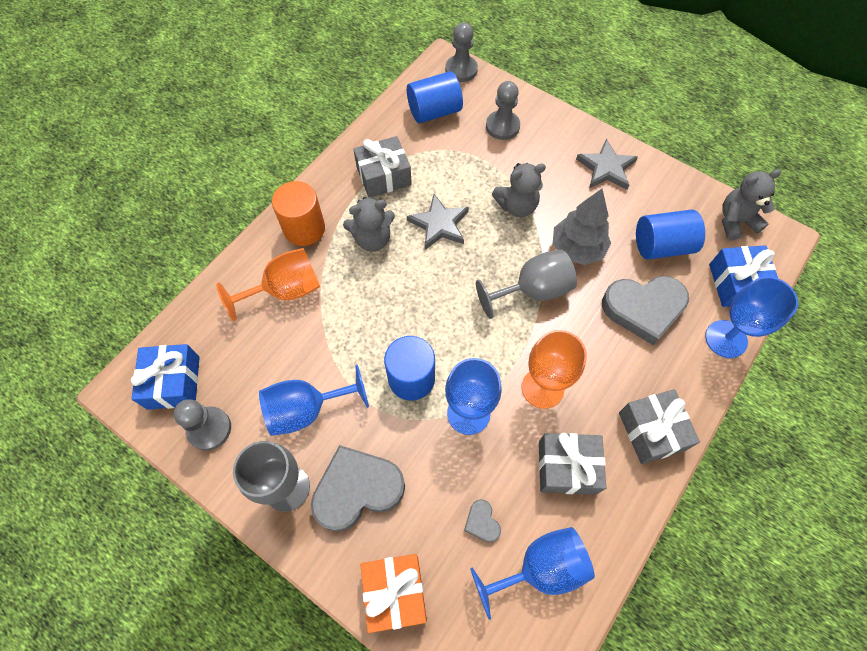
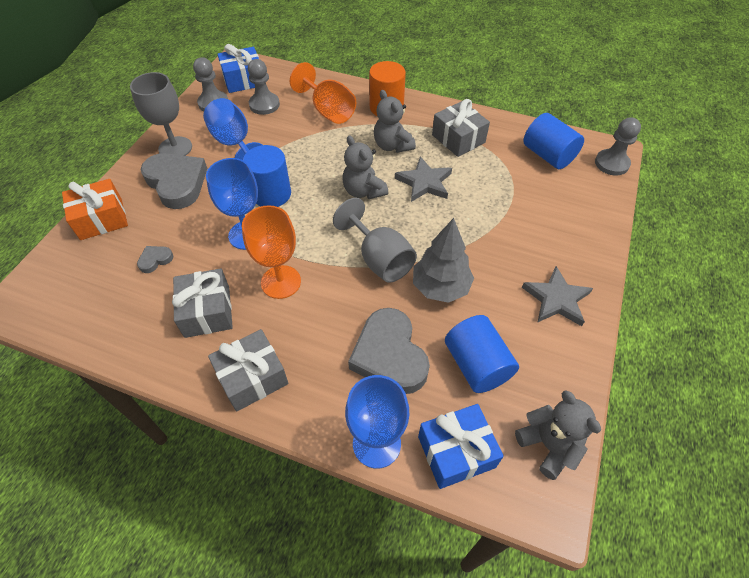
camera: 75 degrees right, 10 degrees down
blue goblet [470,527,595,620] -> none
grey pawn [486,81,520,140] -> grey pawn moved to [248,59,280,115]
grey teddy bear [492,163,546,217] -> grey teddy bear moved to [342,135,388,199]

